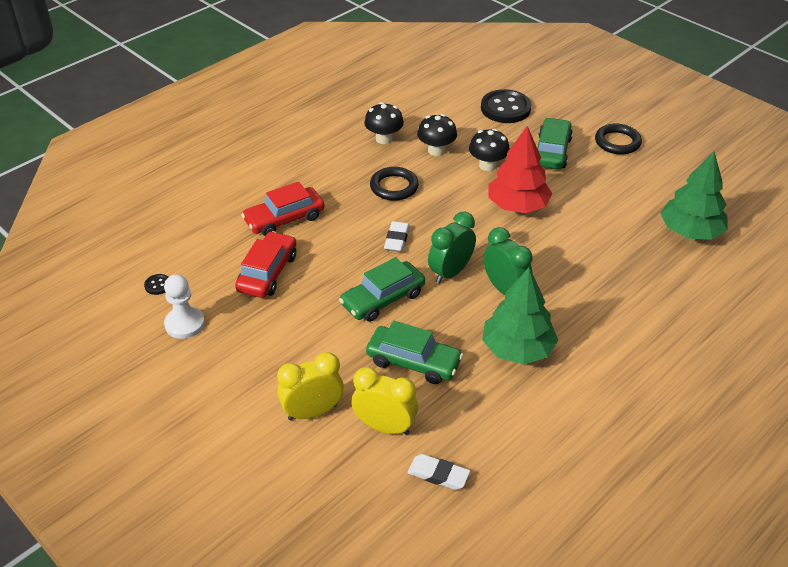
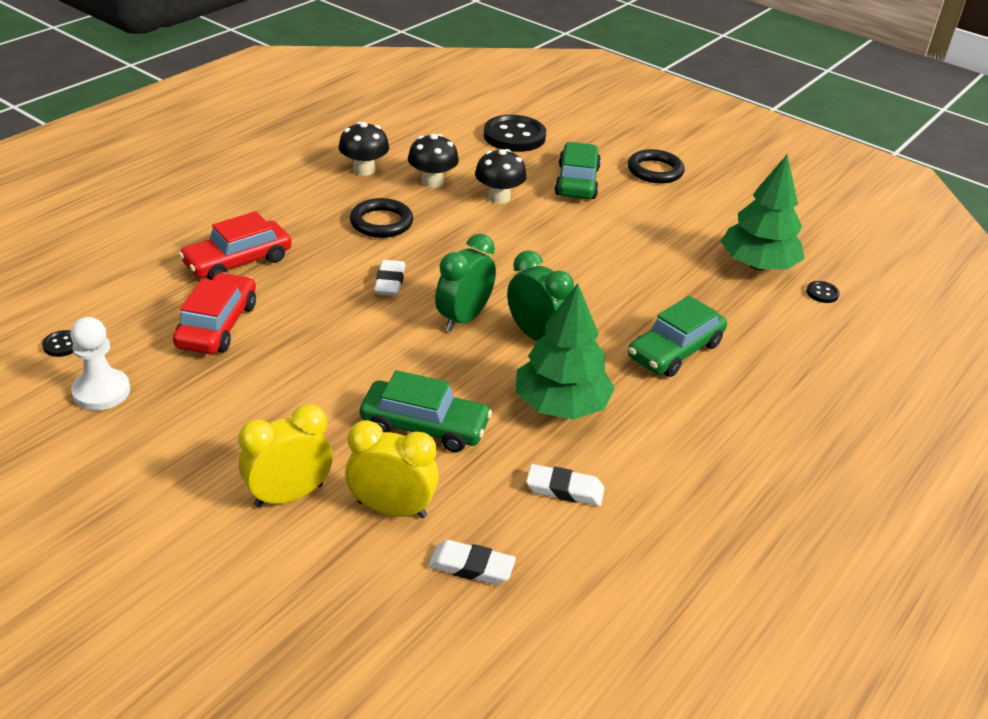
camera: 10 degrees left, 5 degrees down
green car [339,257,425,322] -> green car moved to [628,296,727,377]
red tree [489,126,552,213] -> none
none -> white eraser [526,464,604,506]
none -> black button [806,281,840,303]

